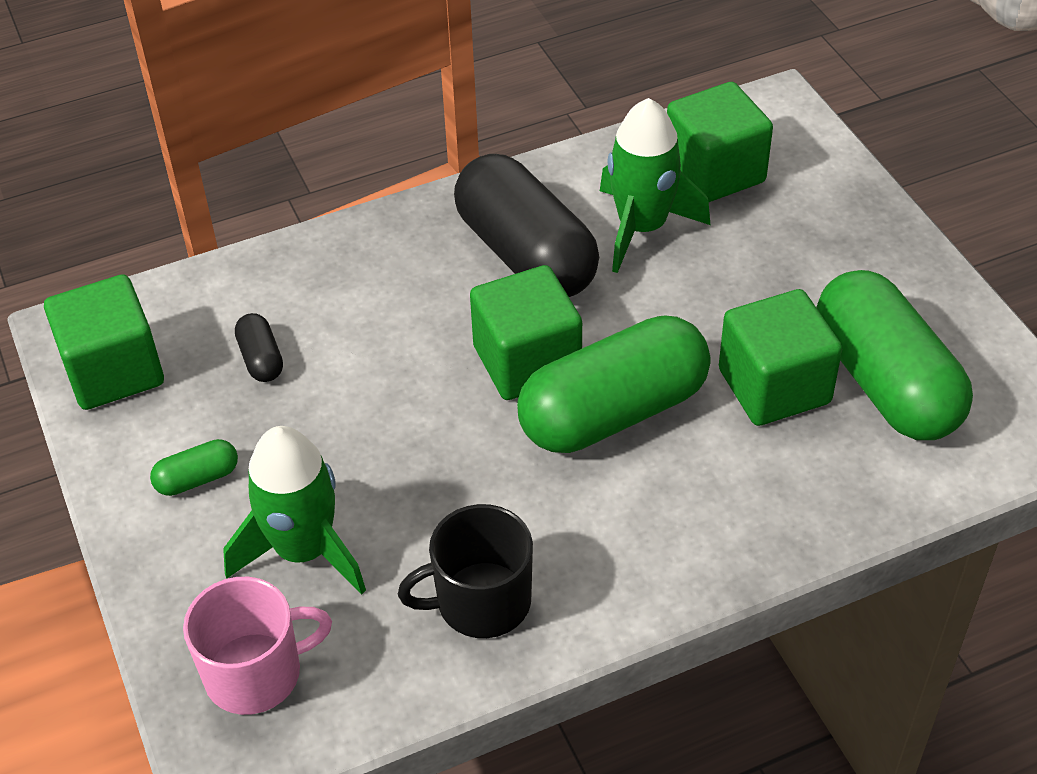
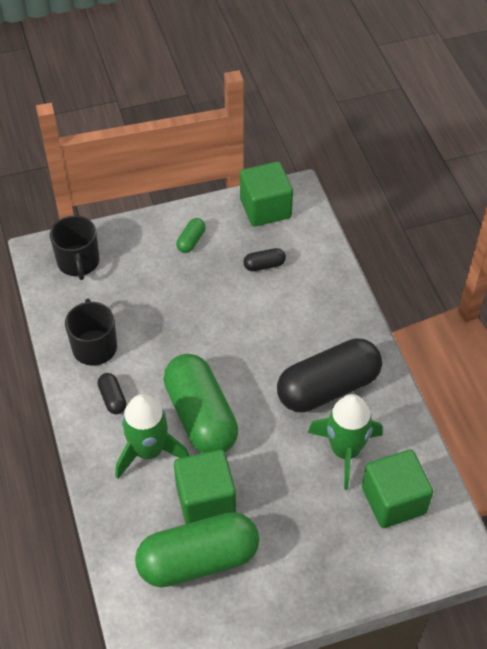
camera: 95 degrees right, 5 degrees up
green capsule [150,439,238,496] -> green capsule turned 45 degrees clockwise [176,218,205,253]
pink mug [183,577,332,715] -> black mug [50,215,100,280]
green rocket [223,426,366,595] -> green rocket moved to [116,394,189,479]
green cube [470,265,582,400] -> none
none -> black capsule [98,373,126,414]

